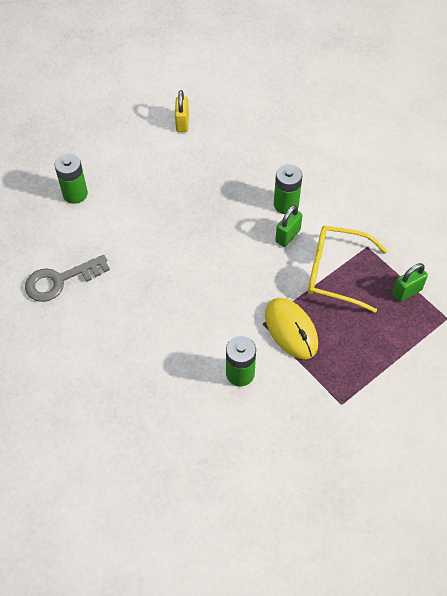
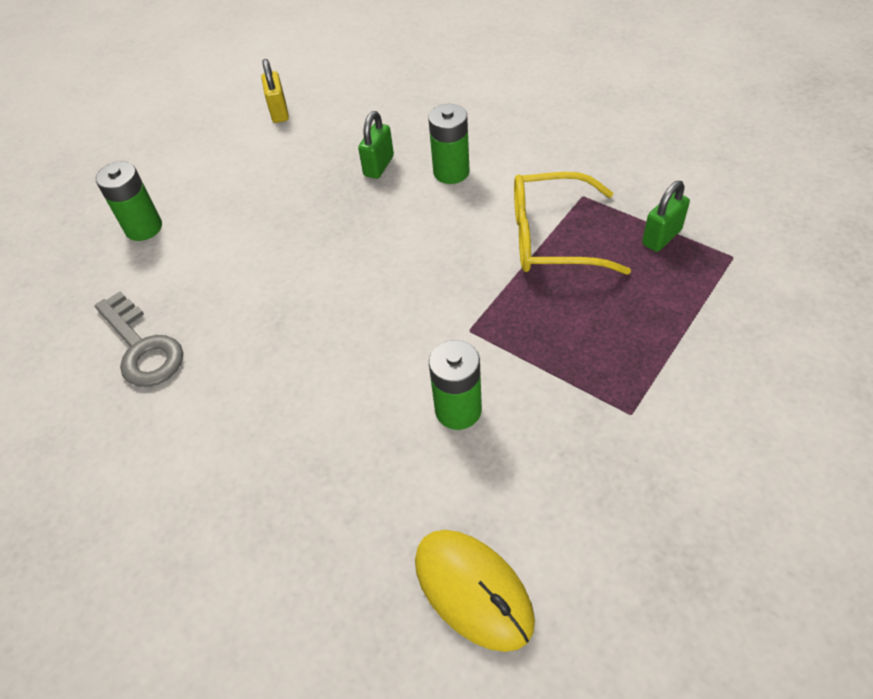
camera: 10 degrees left, 5 degrees down
grey key [25,255,110,302] -> grey key turned 90 degrees counterclockwise [95,291,183,387]
yellow mouse [265,298,318,359] -> yellow mouse moved to [415,530,535,652]
green padlock [276,205,303,247] -> green padlock moved to [358,111,394,179]

